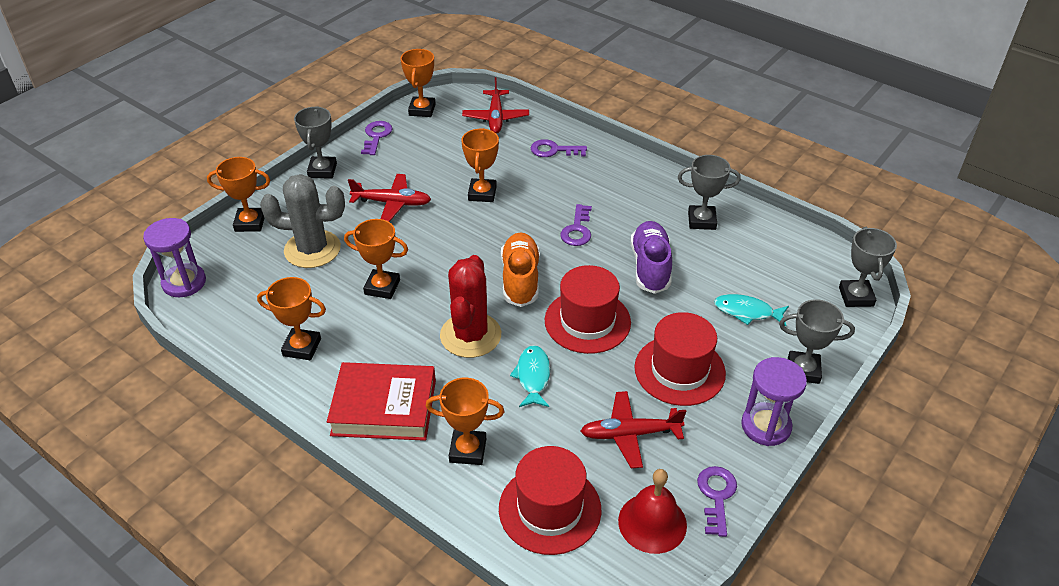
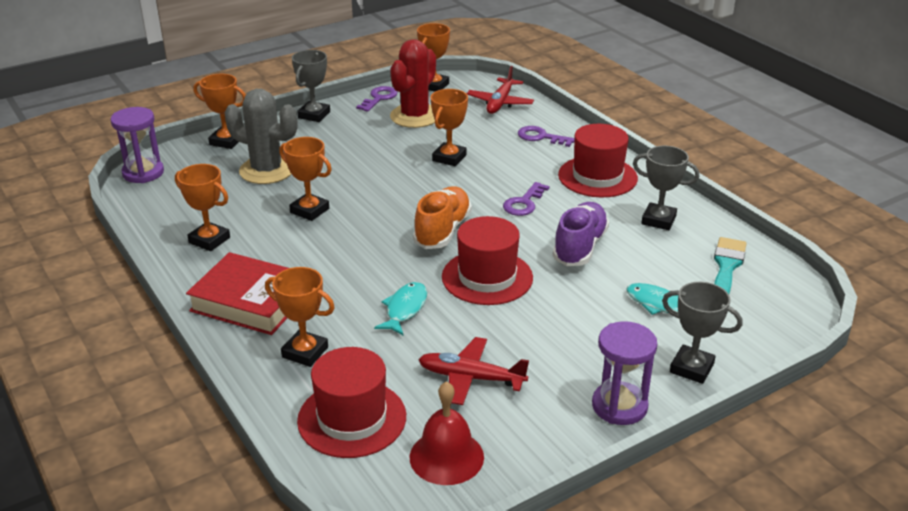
camera: 20 degrees right, 10 degrees down
red plane [348,174,431,222] -> none
red cactus [440,255,501,358] -> red cactus moved to [390,39,436,128]
red hat [634,312,726,406] -> red hat moved to [558,124,638,197]
purple key [697,466,737,537] -> none
grey trophy [839,227,897,307] -> none
none -> turquoise brush [714,237,747,294]

